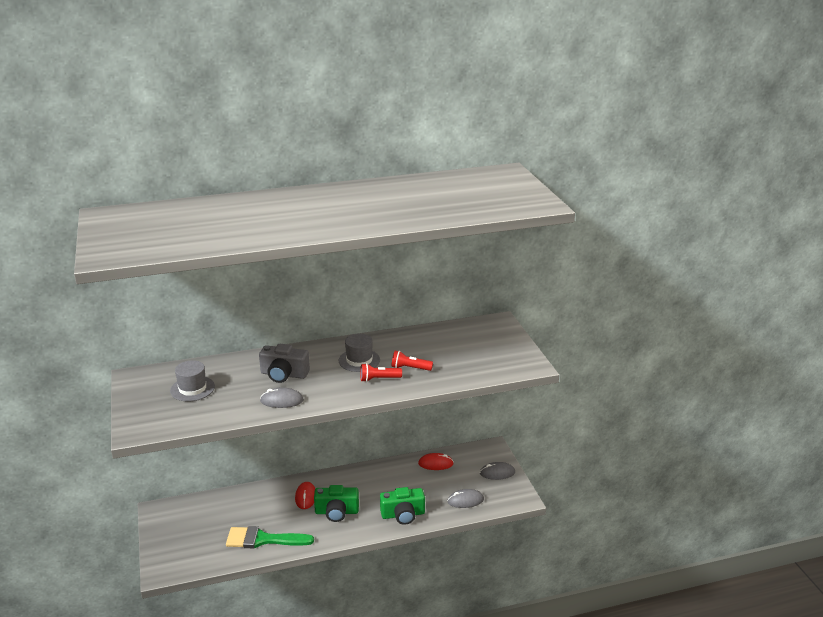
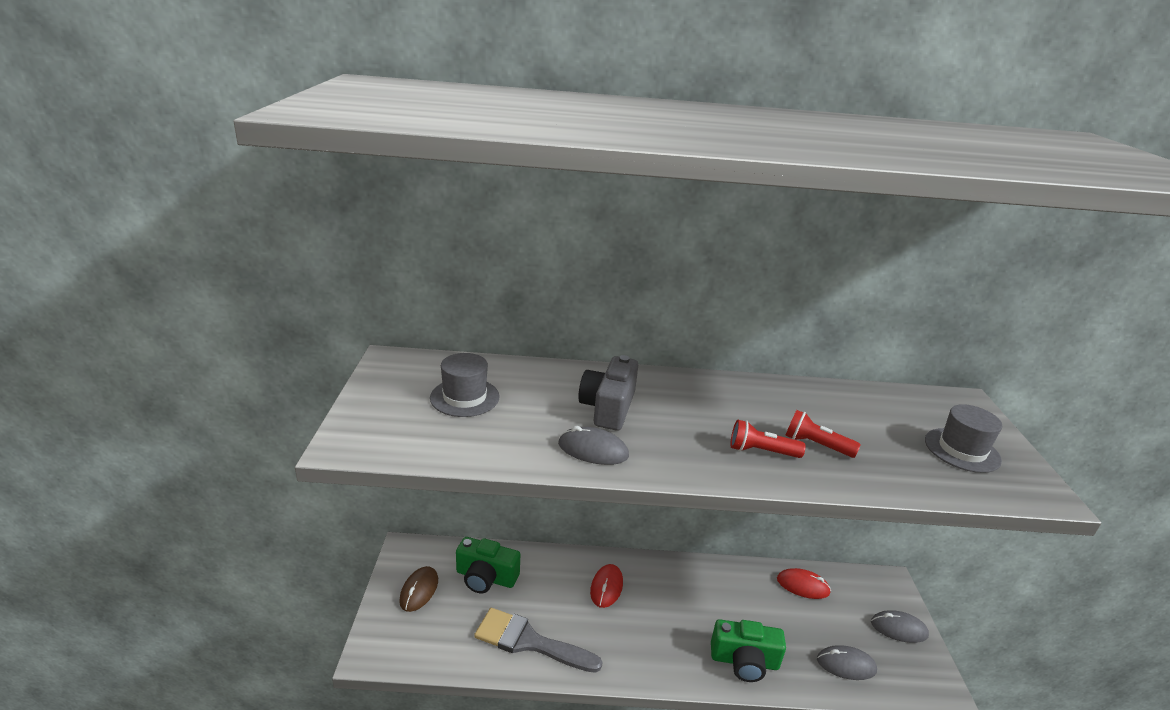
camera: 15 degrees right, 0 degrees up
green brush [226,526,314,548] -> grey brush [474,608,603,673]
grey camera [259,344,310,383] -> grey camera turned 75 degrees clockwise [578,355,638,431]
green camera [314,485,359,522] -> green camera moved to [456,537,520,593]
grey hat [339,333,380,372] -> grey hat moved to [925,404,1002,473]
none -> brown mouse [399,566,438,612]

